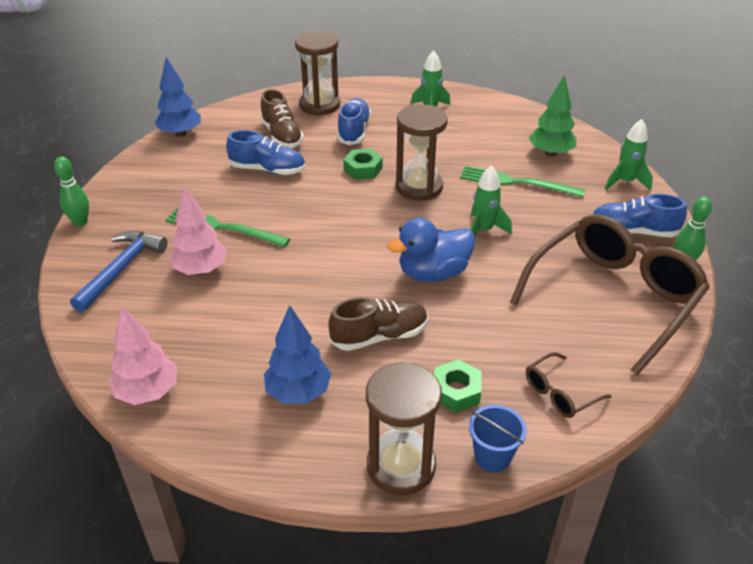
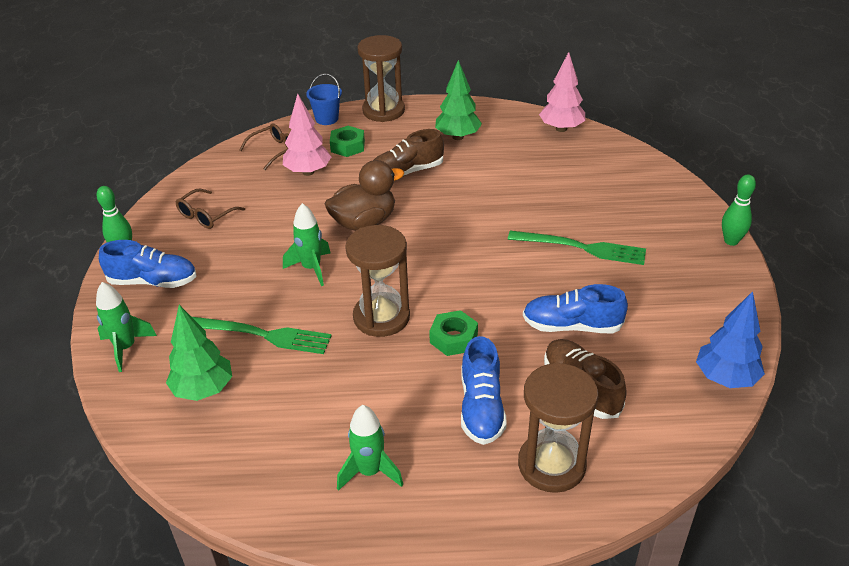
camera: 175 degrees right, 0 degrees up
blue hammer [70,231,168,312] -> none
pink tree [169,185,227,275] -> pink tree moved to [283,94,331,176]
blue tree [264,305,331,404] -> green tree [435,60,482,140]
blue duck [387,218,475,282] -> brown duck [325,160,404,231]
brown glasses [510,214,710,375] -> brown glasses [176,189,245,229], size x0.42

